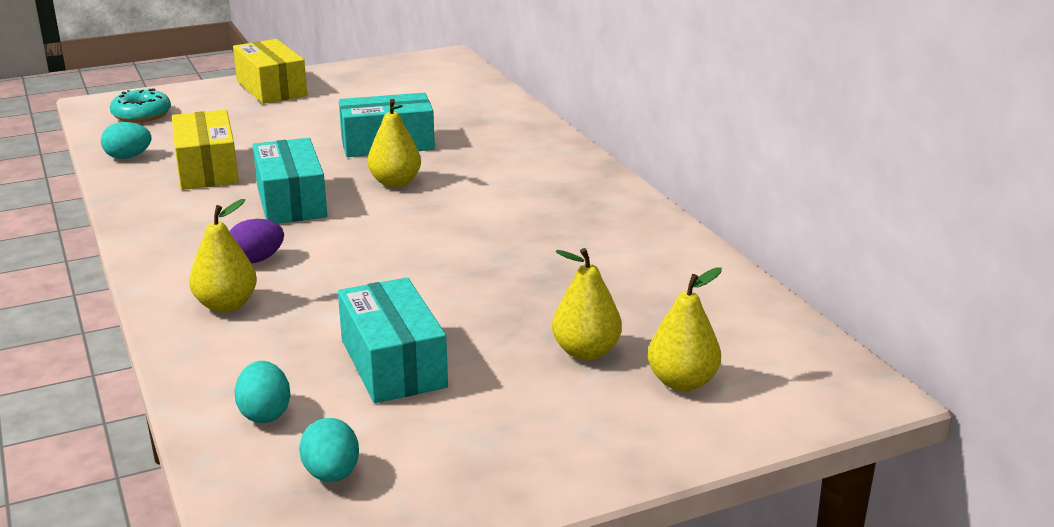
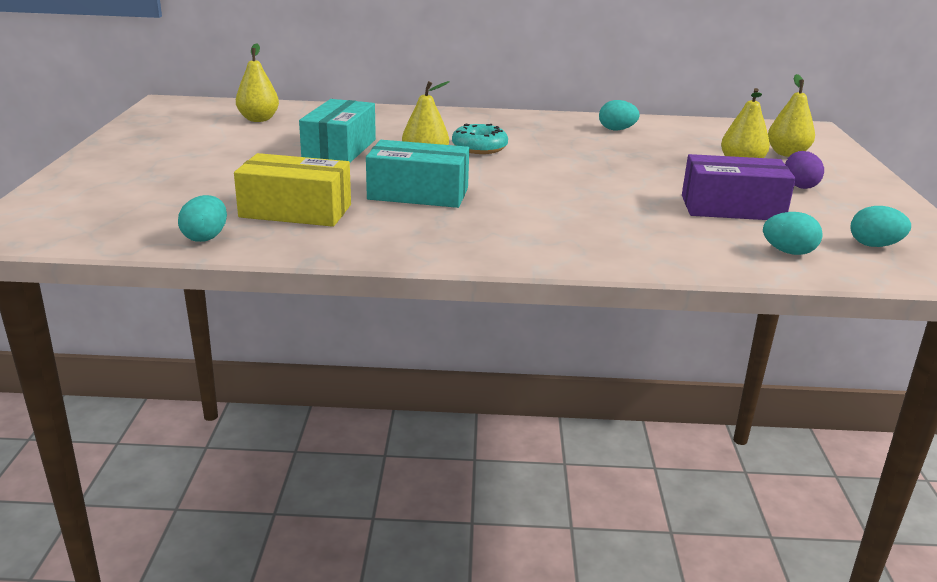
camera: 65 degrees left, 0 degrees up
turquoise donut [110,89,171,123] -> turquoise donut moved to [452,124,508,154]
yellow pear [189,199,257,312] -> yellow pear moved to [236,43,279,122]
purple egg [229,219,284,263] -> purple egg moved to [785,151,824,189]
yellow box [233,39,307,104] -> none
turquoise box [338,277,448,403] -> purple box [682,154,796,220]
none -> turquoise egg [599,100,640,130]

